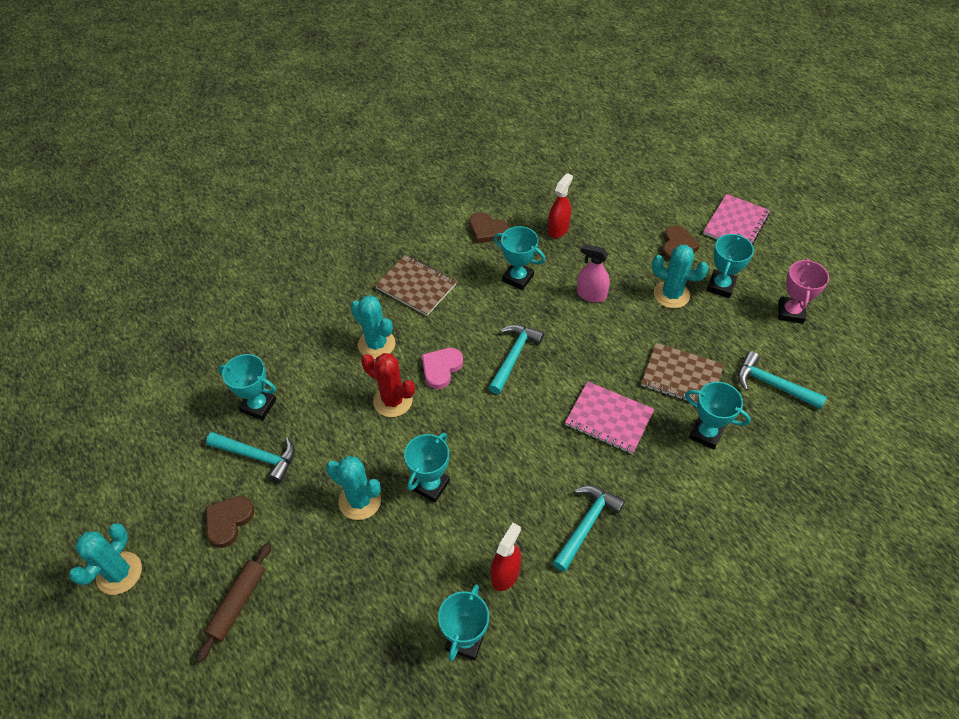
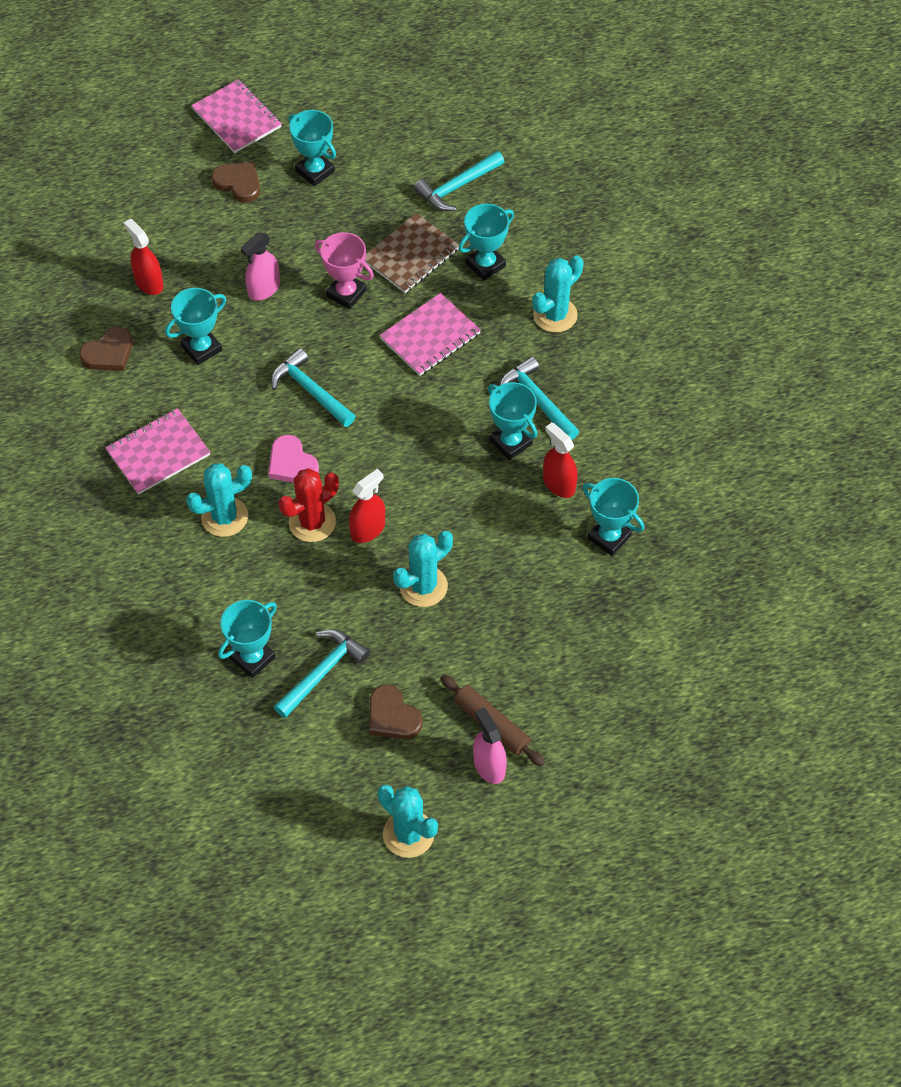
camera: 70 degrees left, 5 degrees up
brown notebook [375,255,456,316] -> pink notebook [106,408,210,495]
turquoise trophy [404,433,450,503] -> turquoise trophy moved to [488,382,537,460]
turquoise cactus [652,245,709,308] -> turquoise cactus moved to [532,255,584,333]
pink trophy [778,259,829,324] -> pink trophy moved to [315,232,374,309]
none -> red spray bottle [349,469,385,543]
none -> pink spray bottle [473,707,507,784]

